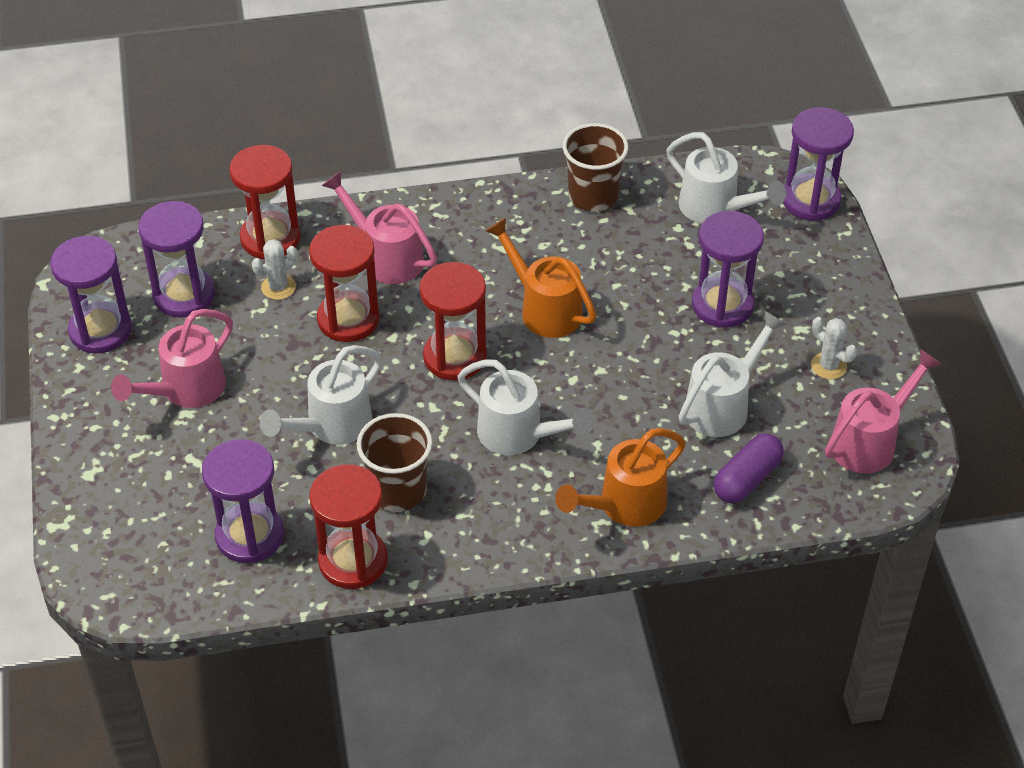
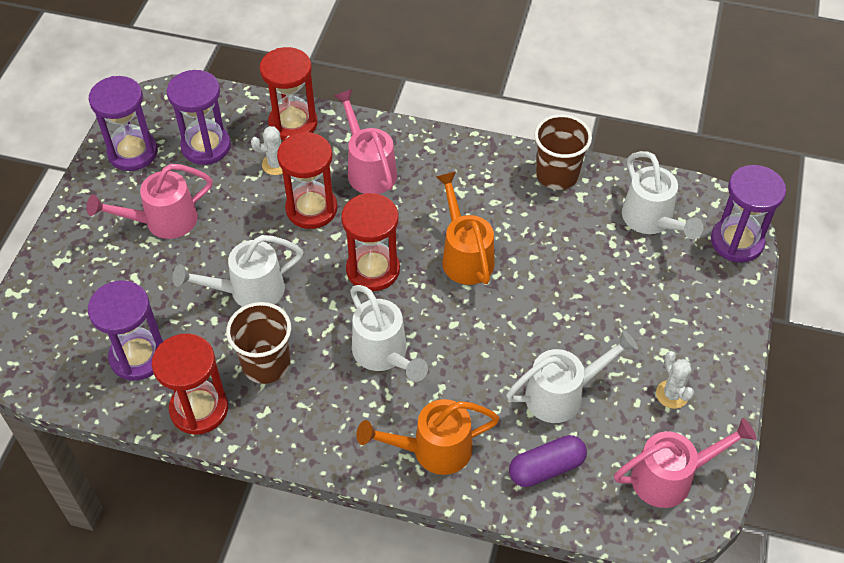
camera: 25 degrees right, 5 degrees up
purple hourglass [692,211,764,328] -> none

